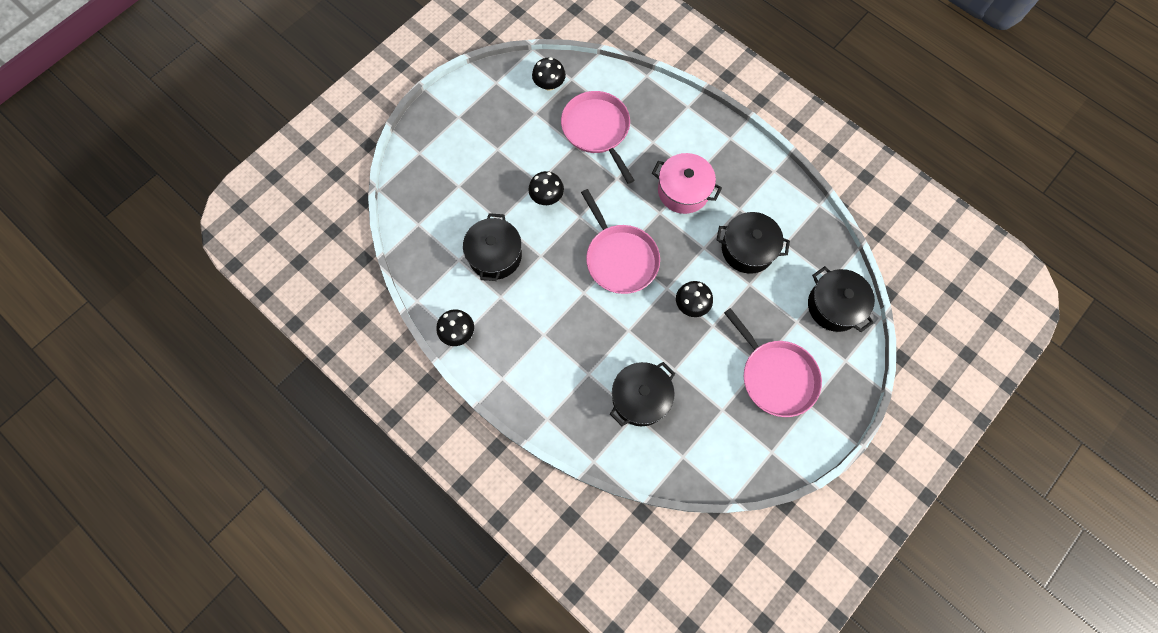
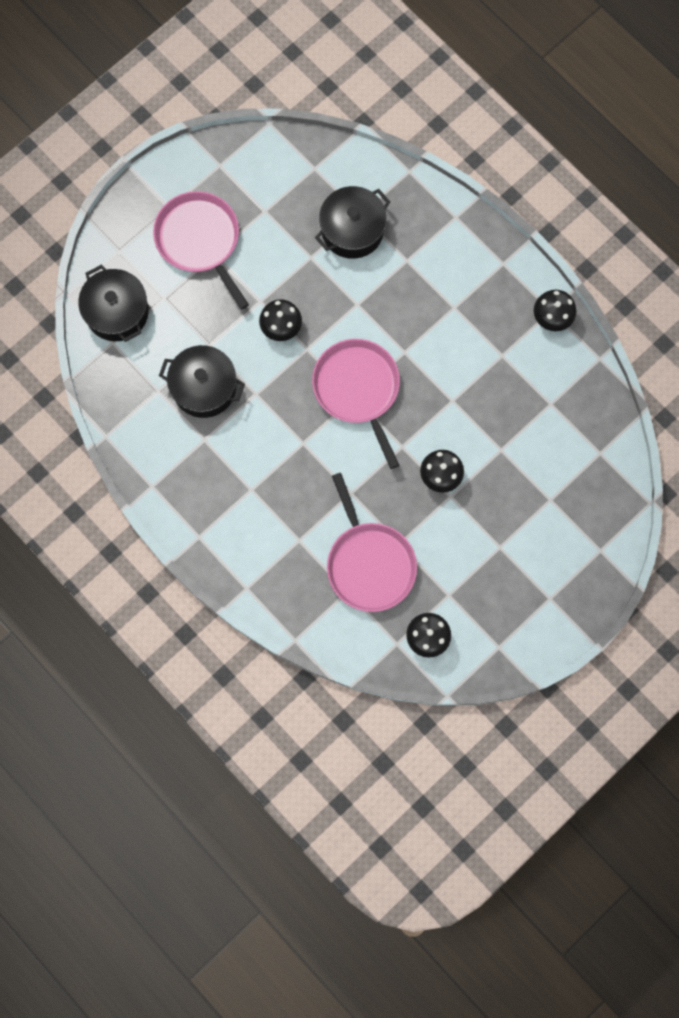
camera: 175 degrees left, 5 degrees up
black pot [463,213,522,281] -> none
pink pot [652,153,722,214] -> none

